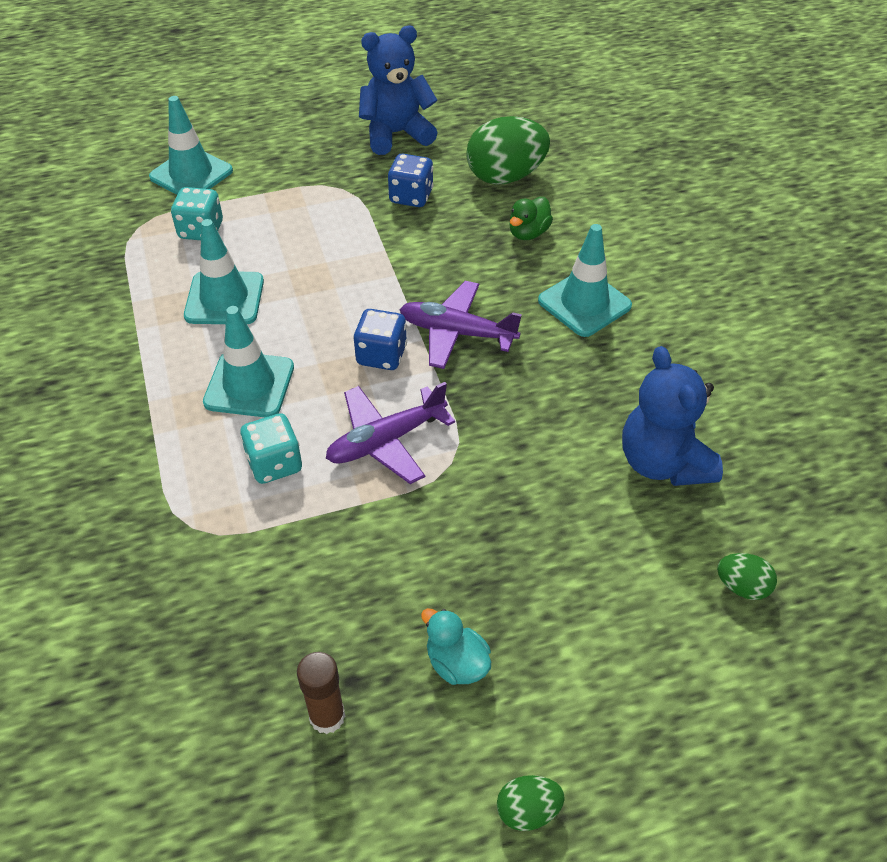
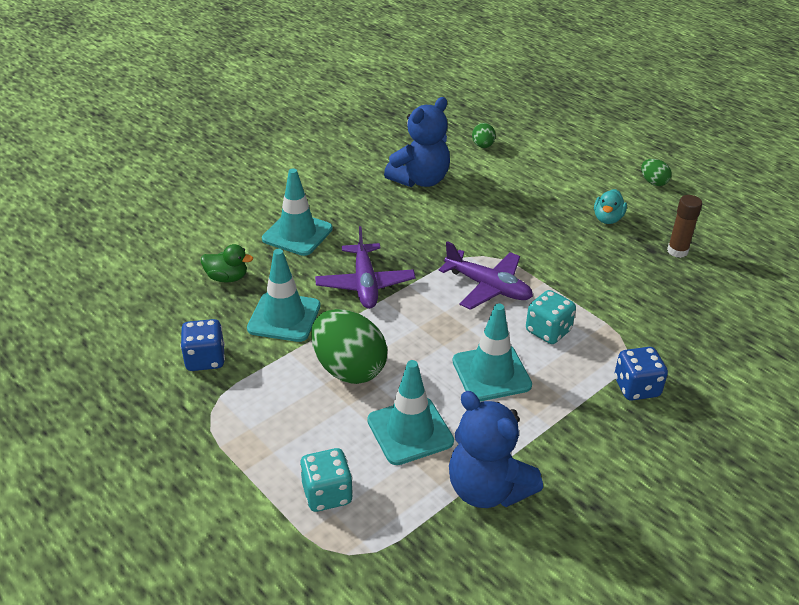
camera: 115 degrees left, 10 degrees down
turquoise traffic cone [149,96,233,195] -> turquoise traffic cone moved to [247,249,321,342]
blue dice [353,309,407,370] -> blue dice moved to [614,347,668,401]
blue teddy bear [359,26,438,155] -> blue teddy bear moved to [449,391,543,508]
green egg [466,116,550,185] -> green egg moved to [311,309,387,384]

